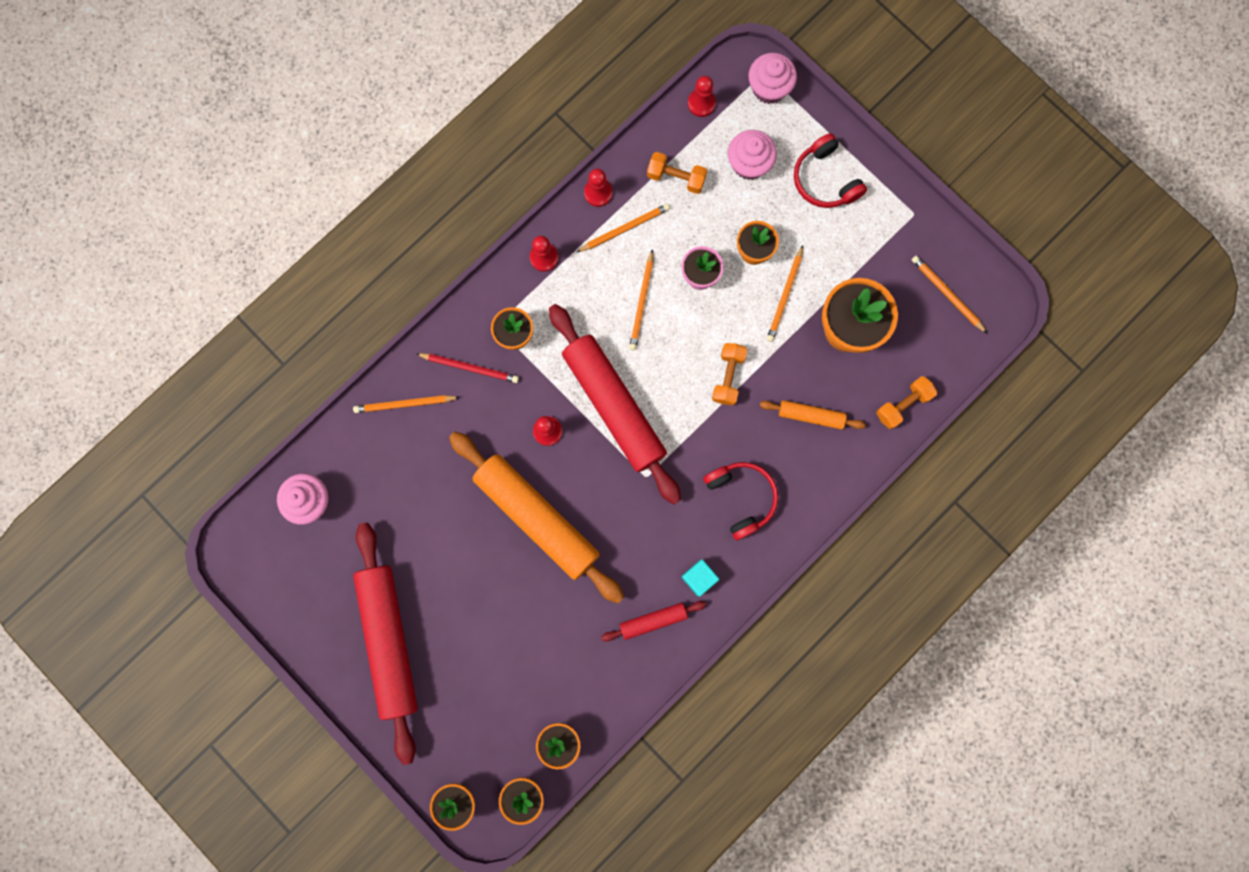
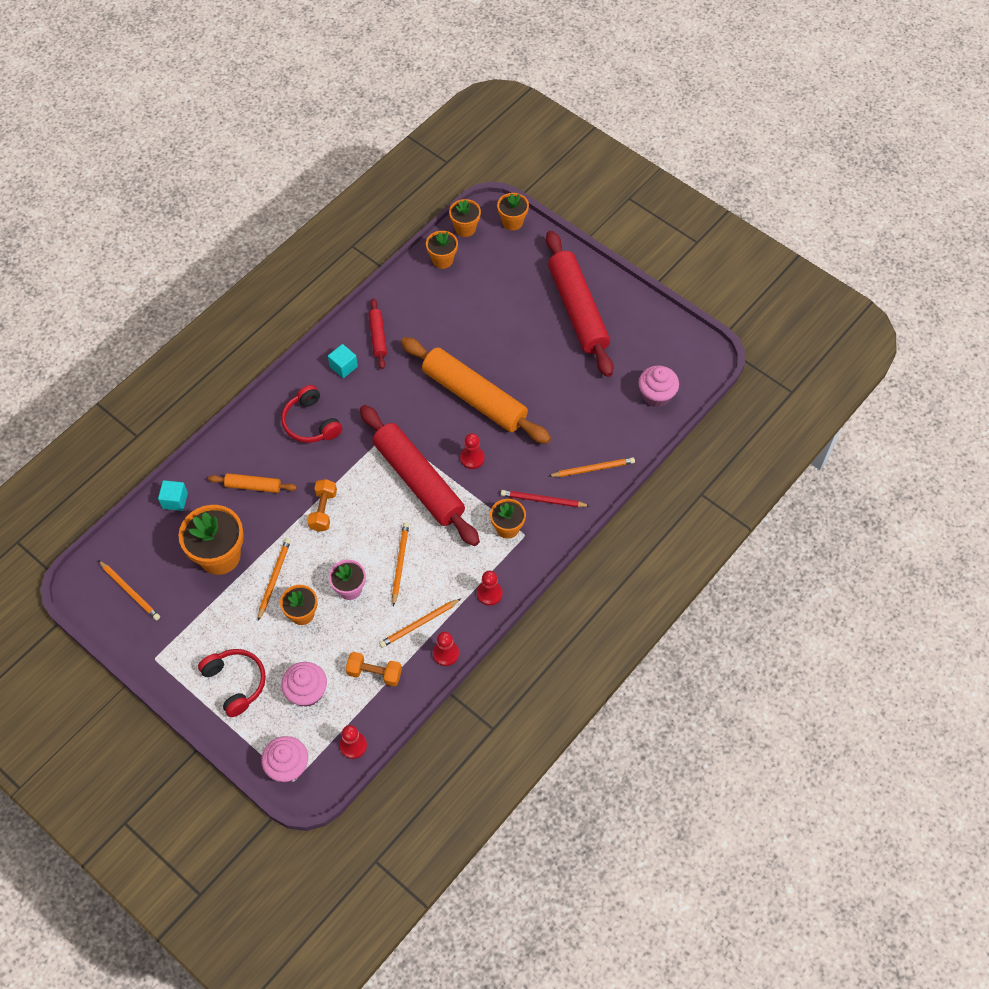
camera: 175 degrees right, 20 degrees down
red rolling pin [601,601,706,642] -> red rolling pin turned 75 degrees counterclockwise [369,298,387,369]
orange dumbbell [876,376,937,429] -> turquoise cube [158,480,188,511]

